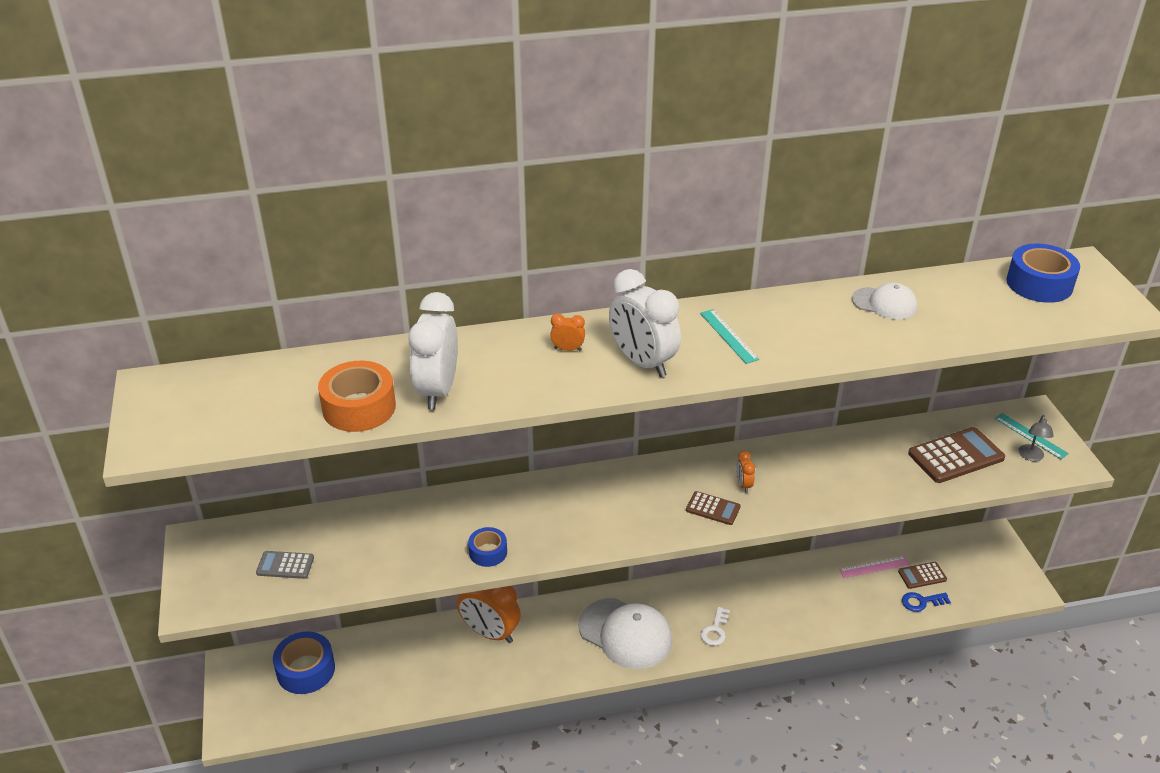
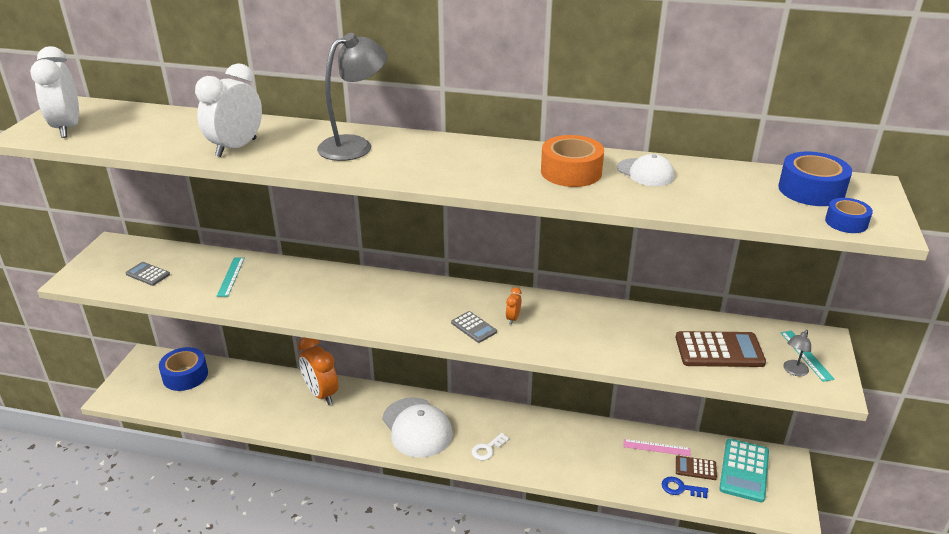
camera: 25 degrees right, 5 degrees down
orange tape [318,361,396,432] -> orange tape moved to [541,135,604,187]
blue tape [468,527,507,567] -> blue tape moved to [825,198,873,233]
orange clock [550,314,585,351] -> grey lamp [317,33,387,161]
white clock [609,269,681,377] -> white clock moved to [30,46,79,138]
brown calculator [686,491,741,525] -> grey calculator [451,311,497,343]
turquoise ruler [700,309,759,364] -> turquoise ruler moved to [217,257,245,297]
none -> turquoise calculator [719,439,769,503]

